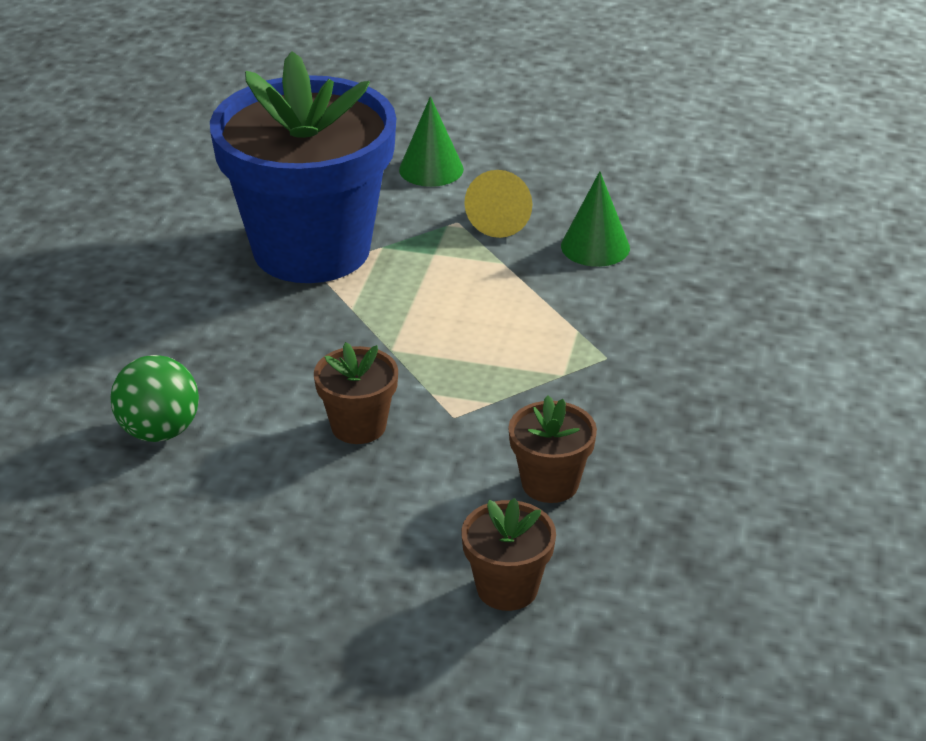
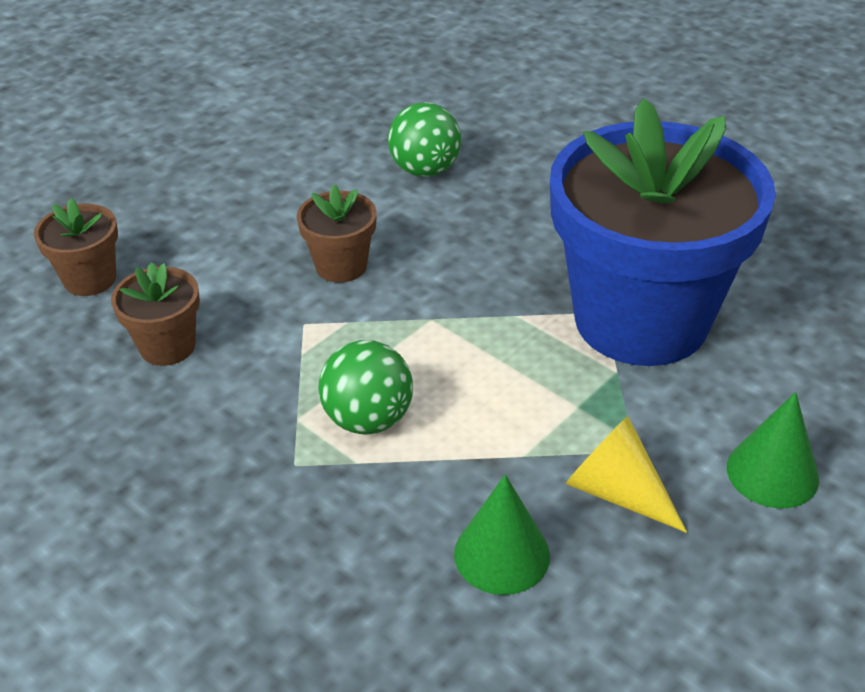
camera: 120 degrees right, 5 degrees up
none -> green ball [318,340,413,435]

